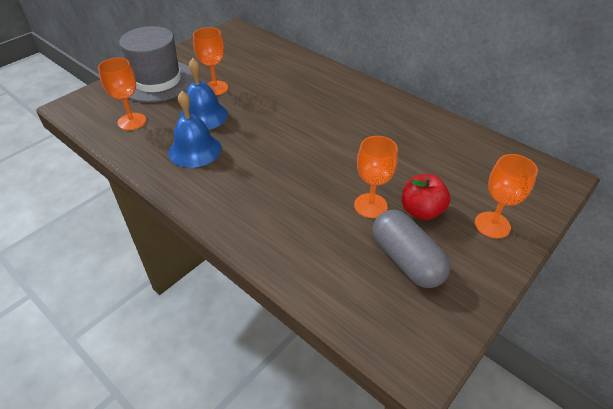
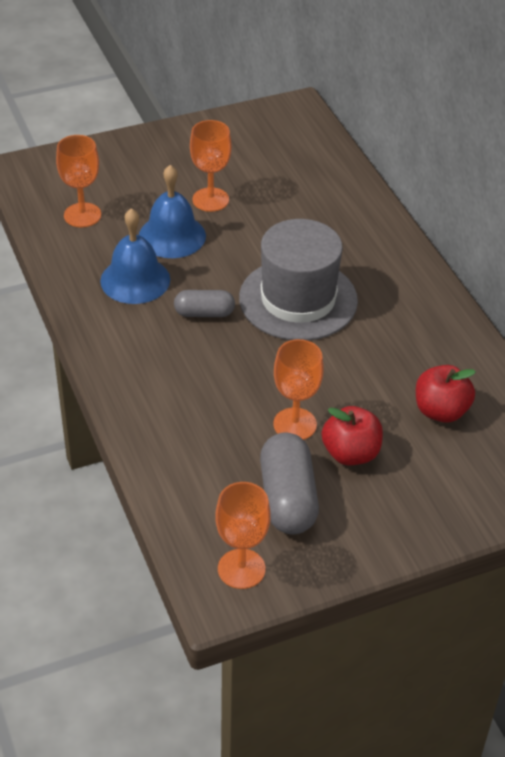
camera: 25 degrees right, 0 degrees up
grey hat [119,26,195,102] -> grey hat moved to [239,219,358,341]
orange goblet [475,154,538,238] -> orange goblet moved to [215,482,271,589]
none -> grey capsule [174,290,235,317]
none -> red apple [416,365,476,423]

